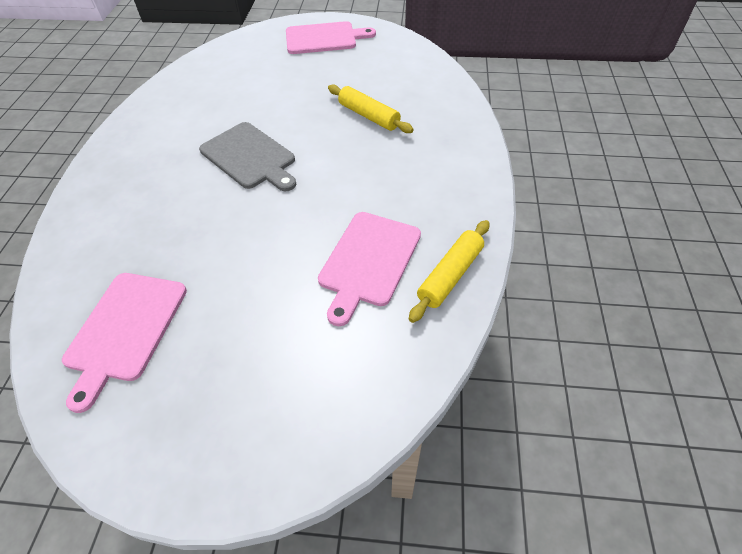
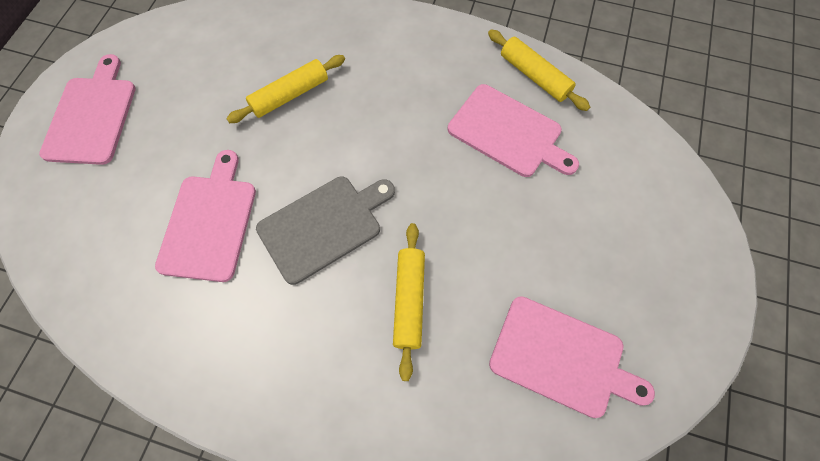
camera: 80 degrees left, 15 degrees up
none -> pink cutting board [155,150,256,282]
none -> yellow rolling pin [393,223,425,381]

